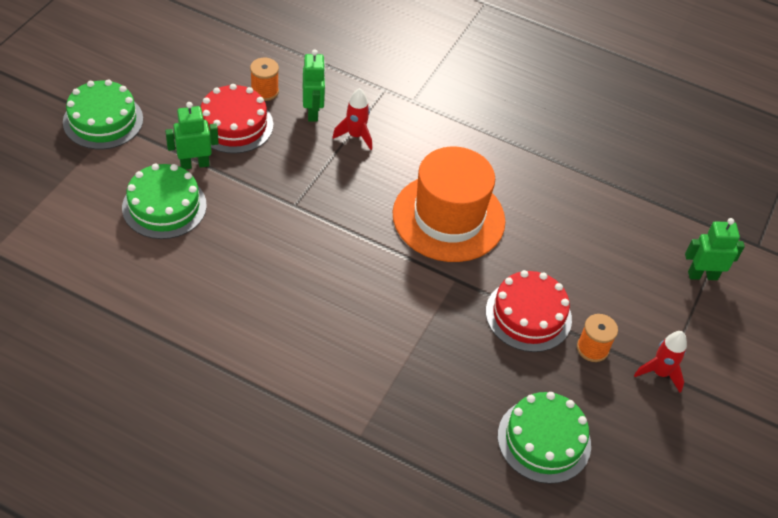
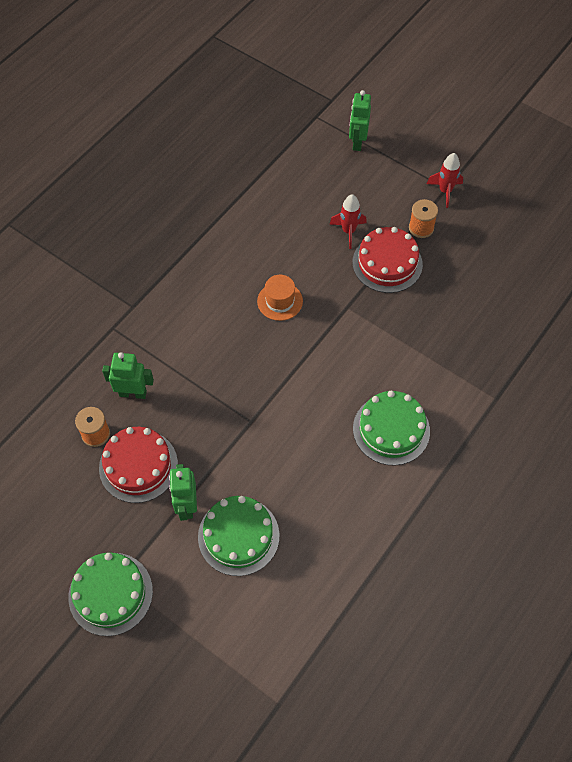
camera: 75 degrees left, 10 degrees up
red rocket [332,88,372,150] -> red rocket moved to [329,194,367,249]
orange hat [393,146,506,262] -> orange hat [257,275,303,321], size x0.46
green cake [498,392,591,484] -> green cake moved to [353,391,430,465]

